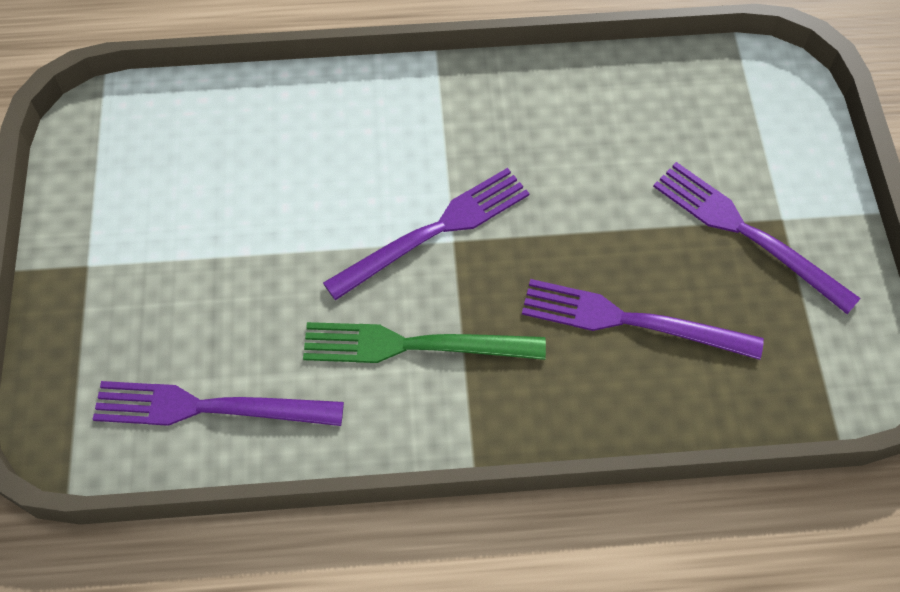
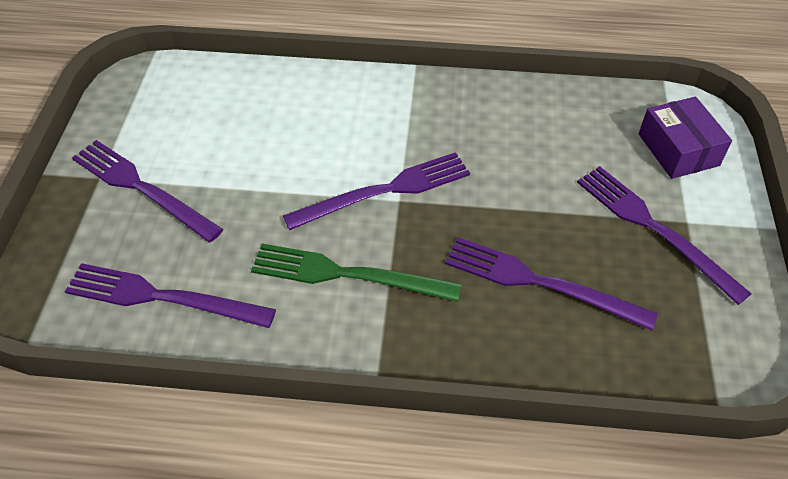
camera: 10 degrees right, 10 degrees down
none -> purple fork [72,140,223,243]
none -> purple box [639,97,732,179]

